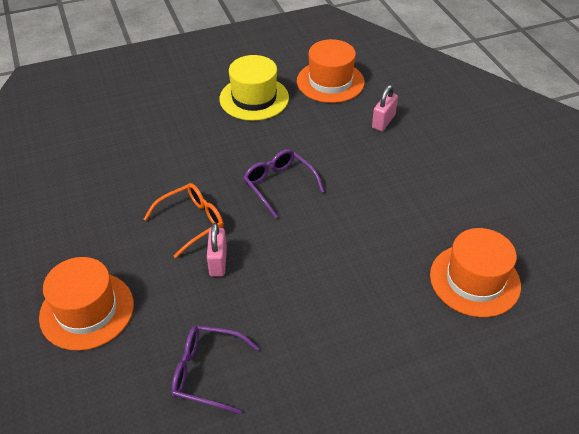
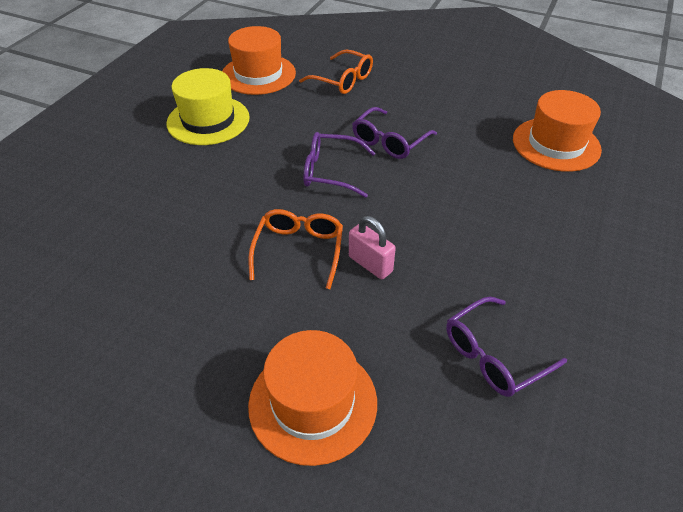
camera: 45 degrees left, 0 degrees up
pink padlock [372,85,398,131] -> orange glasses [299,50,373,94]
none -> purple glasses [352,107,437,159]

